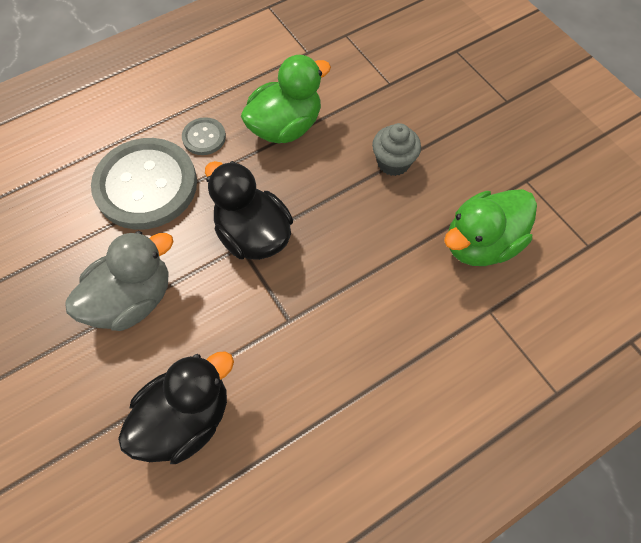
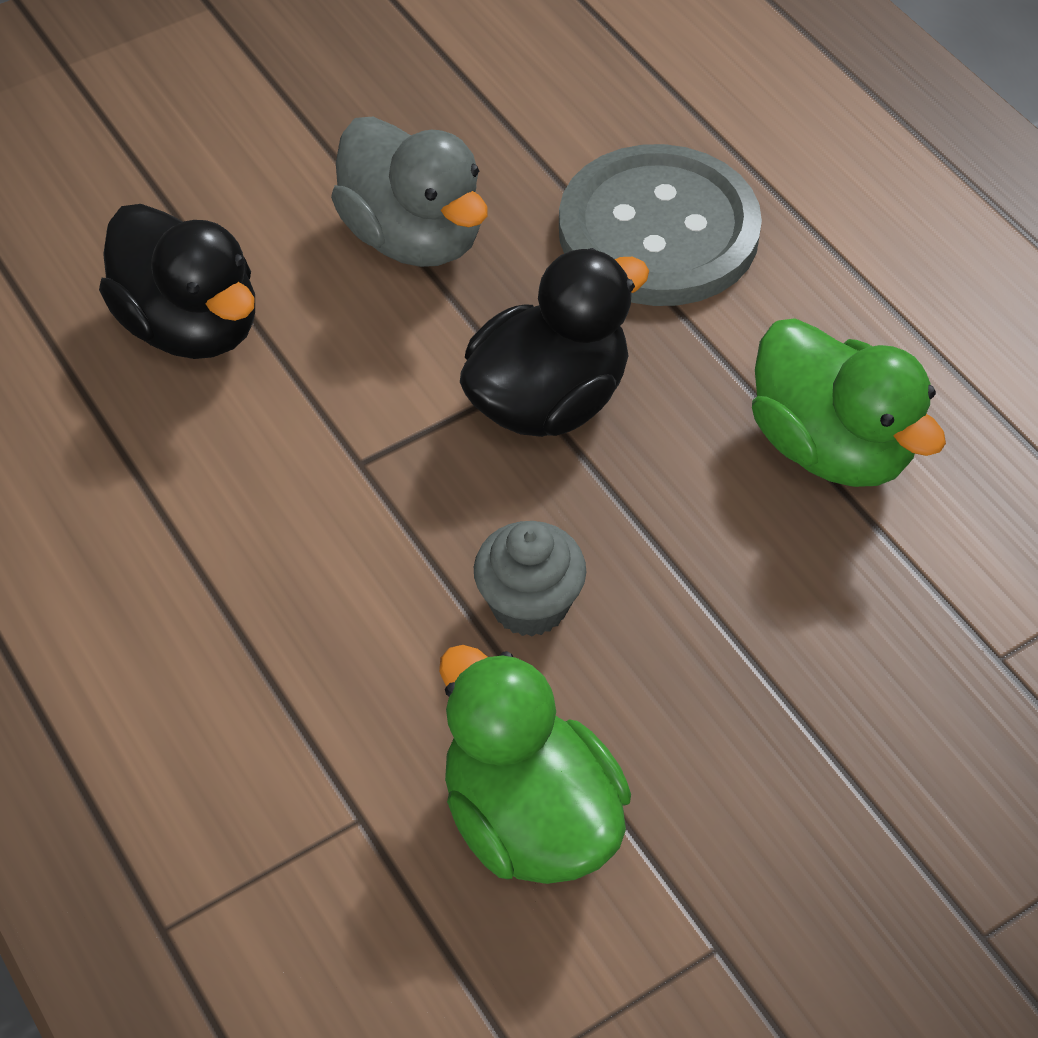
camera: 90 degrees right, 10 degrees down
grey button [182,117,226,155] -> none
grey cupcake [372,123,421,176] -> grey cupcake moved to [474,521,586,636]

